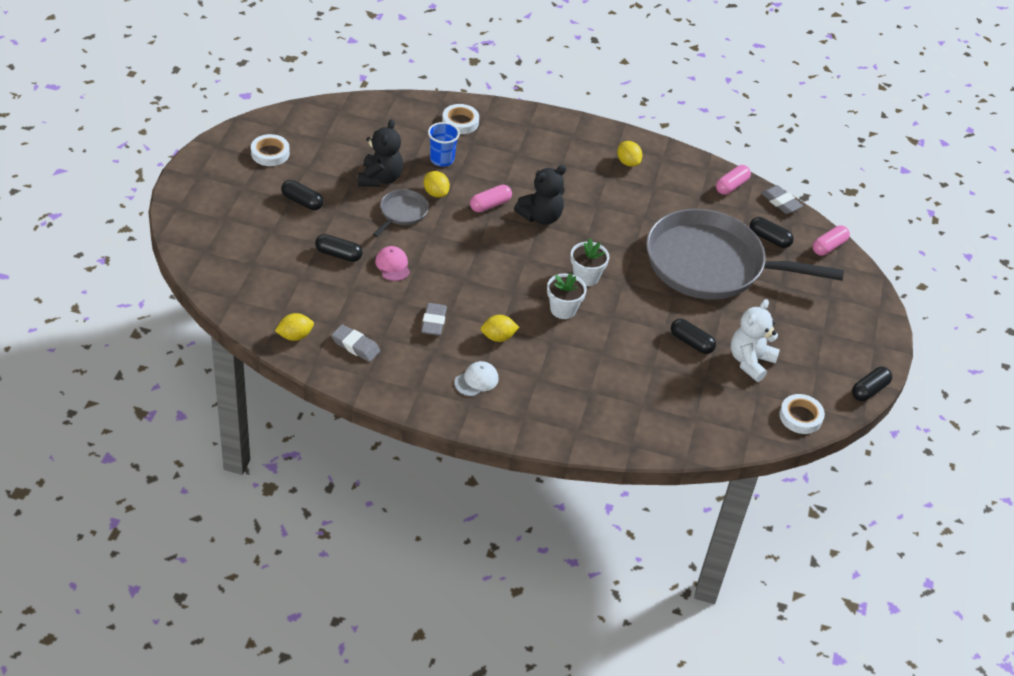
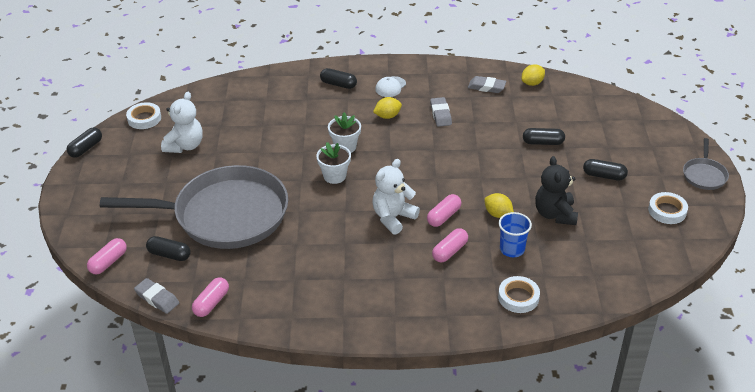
camera: 170 degrees right, 5 degrees down
grey pan [373,189,429,237] -> grey pan moved to [683,138,729,190]
pink cap [375,246,410,281] -> none
black teddy bear [514,165,566,225] -> white teddy bear [373,159,420,235]
yellow lemon [617,141,642,167] -> none
black capsule [671,319,716,354] -> black capsule moved to [320,68,357,89]
none -> pink capsule [432,228,468,262]

